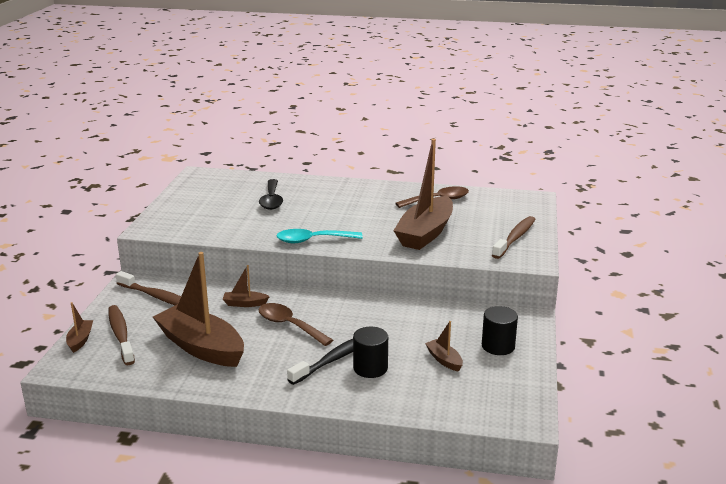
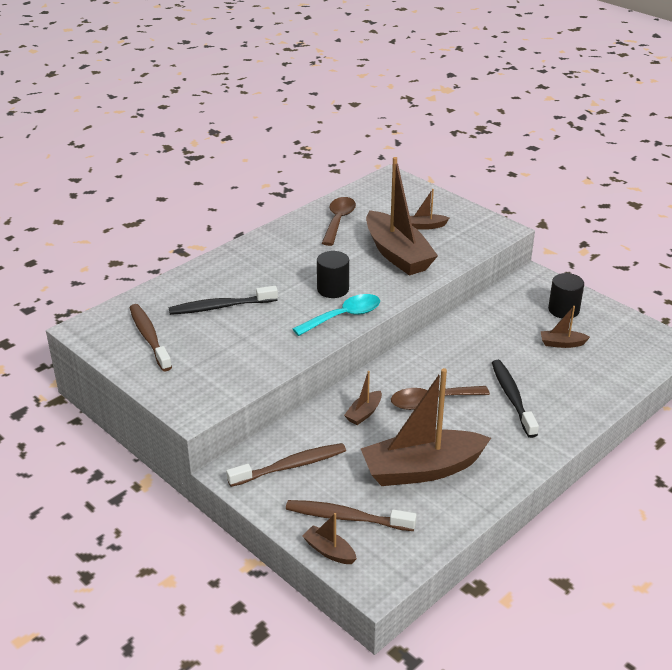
camera: 55 degrees left, 10 degrees up
black spoon [259,179,283,210] -> black toothbrush [169,286,278,315]
turquoise spoon [276,229,363,243] -> turquoise spoon turned 150 degrees counterclockwise [293,294,380,336]
black cylinder [353,327,388,378] -> black cylinder moved to [317,251,349,298]
brown toothbrush [492,216,535,259] -> brown toothbrush moved to [129,304,172,371]
none -> brown boat [410,189,449,230]

